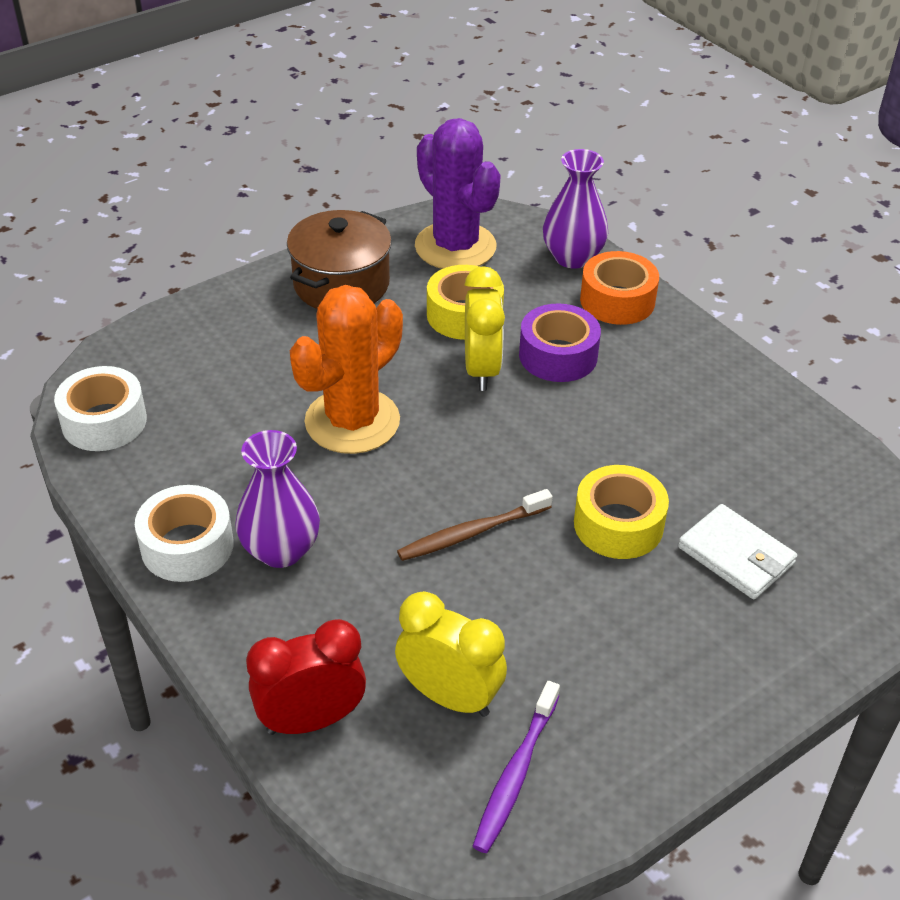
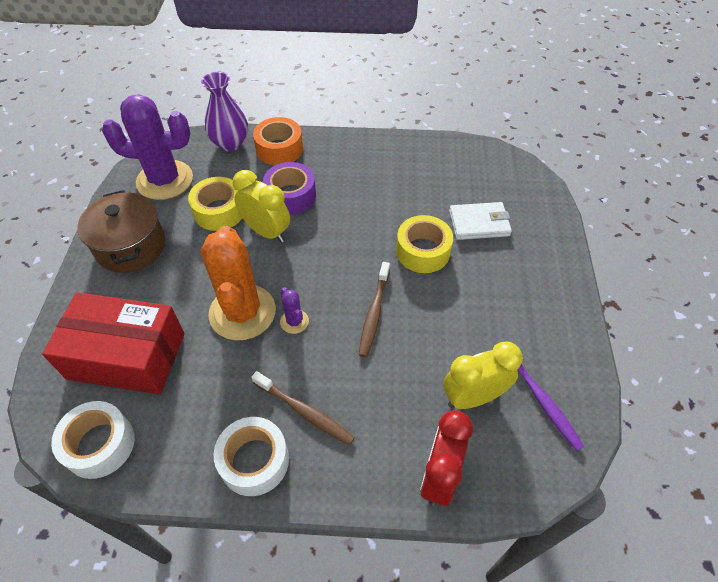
camera: 50 degrees left, 10 degrees up
purple vase [235,430,320,568] -> brown toothbrush [251,371,355,445]
none -> red box [42,292,185,394]
none -> purple cactus [280,287,309,334]

